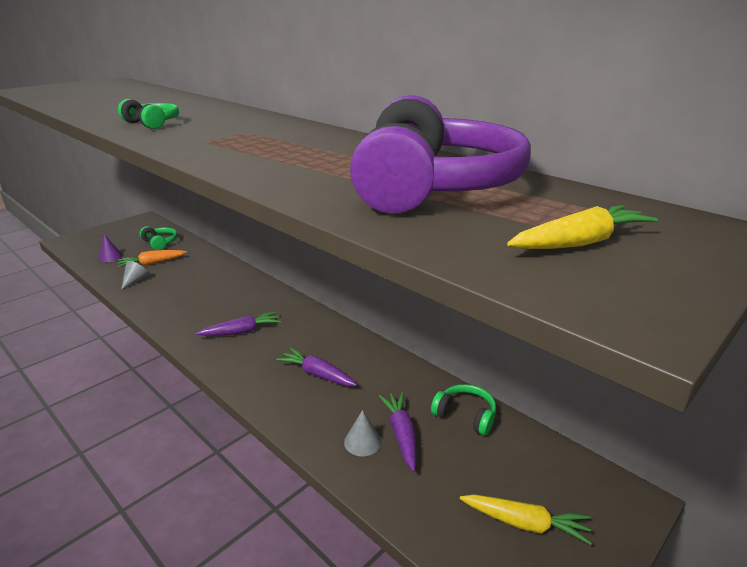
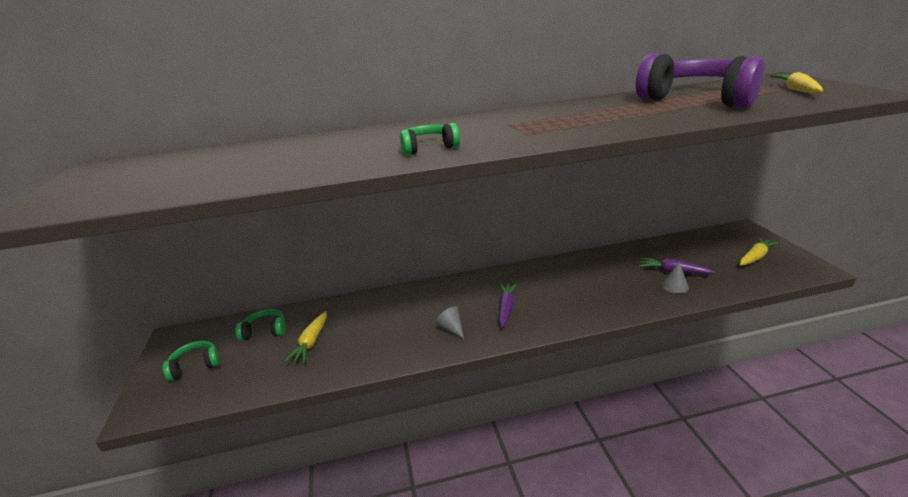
camera: 55 degrees left, 0 degrees up
purple cone [98,235,123,262] -> none
orange carrot [117,250,187,268] -> yellow carrot [284,311,327,363]
grey cone [121,261,149,290] -> grey cone moved to [435,306,464,339]
purple carrot [276,348,357,386] -> none
green headphones [431,384,496,436] -> green headphones moved to [162,341,220,381]

